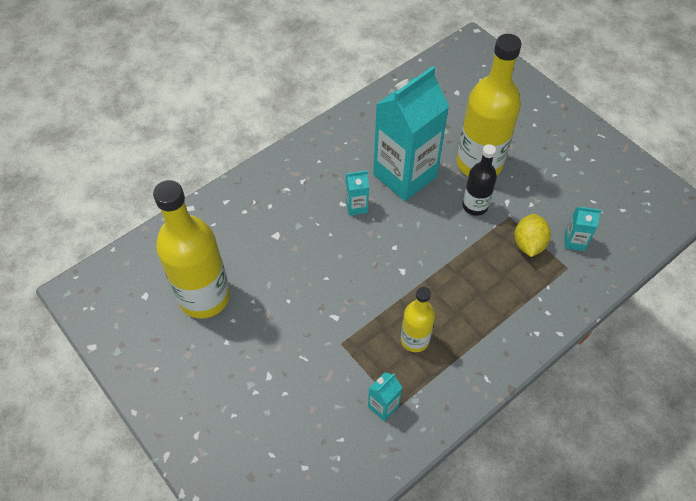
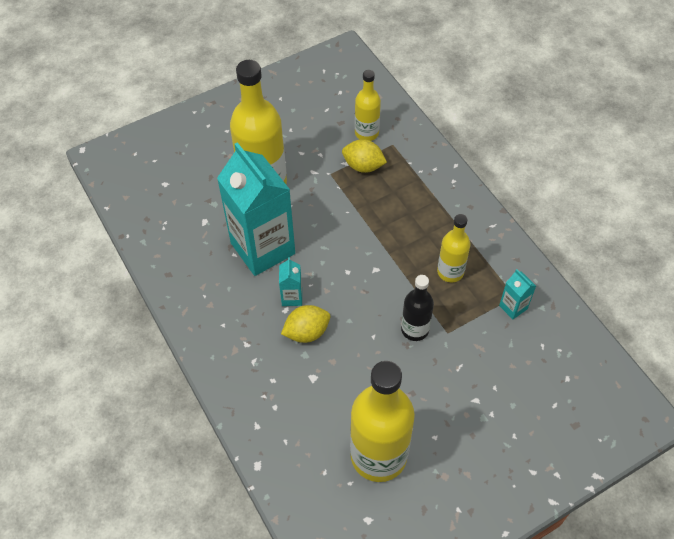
camera: 80 degrees left, 0 degrees up
black bottle [462,144,497,216] -> black bottle moved to [401,275,434,341]
turquoise carton [565,207,602,251] -> yellow bottle [355,70,381,141]
none -> yellow lemon [281,305,330,343]

